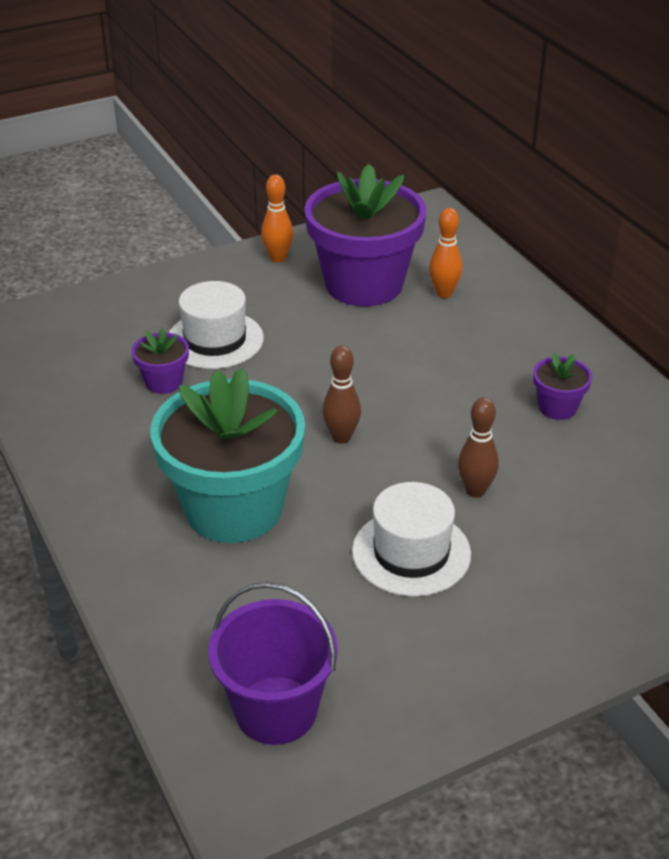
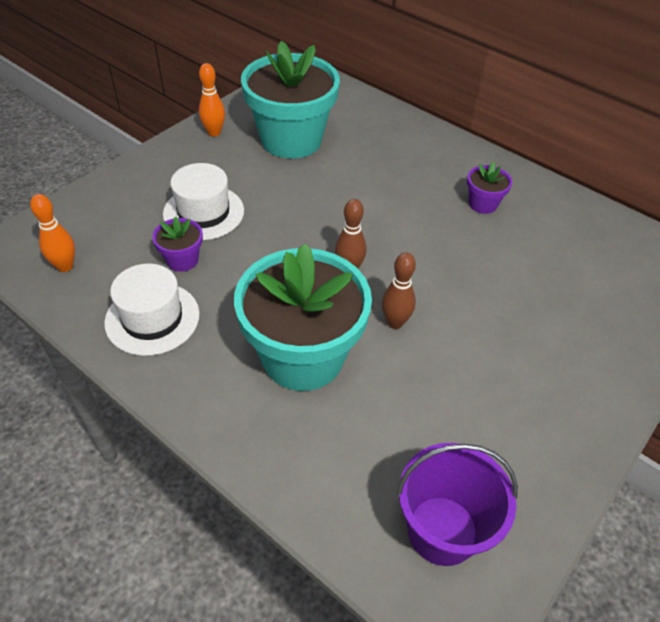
camera: 25 degrees left, 10 degrees up
purple flower pot [304,164,427,306] -> turquoise flower pot [241,41,340,159]
white hat [352,482,471,597] -> white hat moved to [104,264,200,356]
orange bowling pin [429,208,462,298] -> orange bowling pin moved to [30,194,75,272]
brown bowling pin [458,397,499,498] -> brown bowling pin moved to [381,252,416,329]

